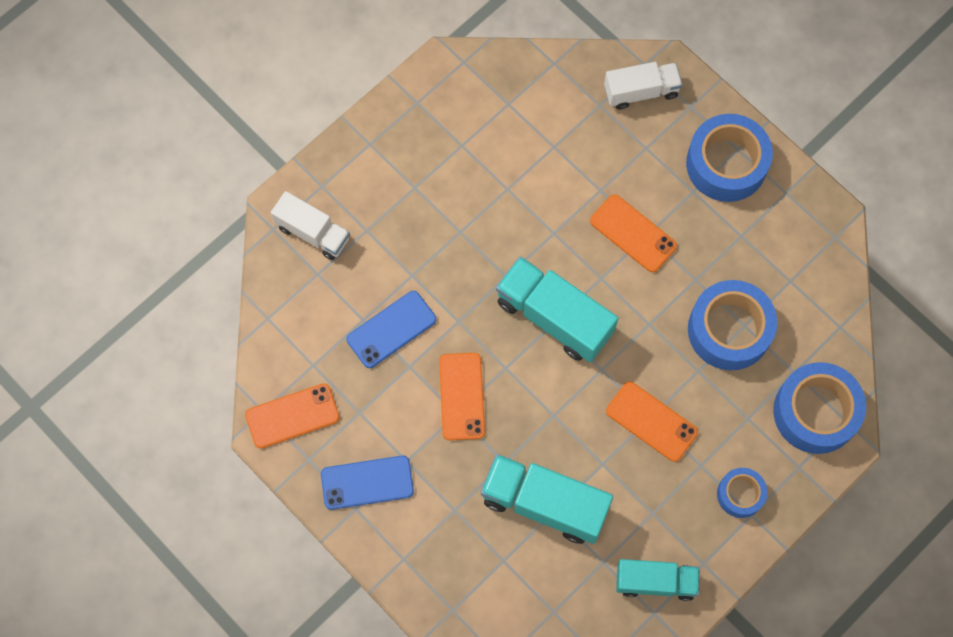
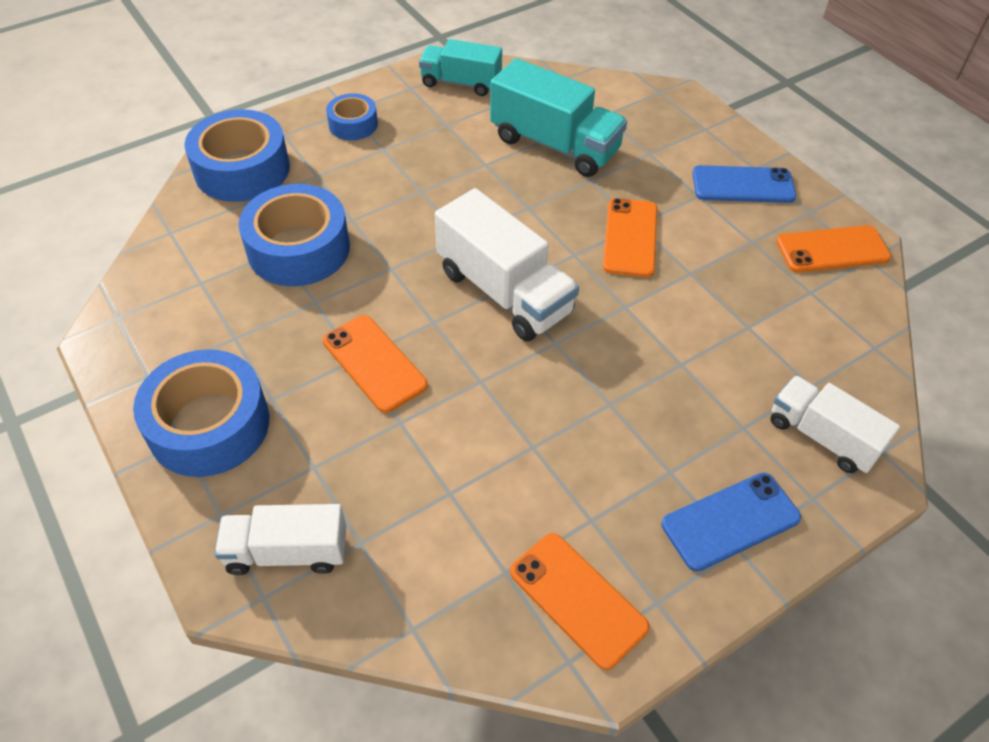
camera: 170 degrees left, 20 degrees down
blue phone [346,291,436,368] -> blue phone moved to [661,472,801,571]
turquoise truck [496,256,618,362] -> white truck [435,188,579,342]
orange phone [606,381,698,462] -> orange phone moved to [510,533,650,670]

